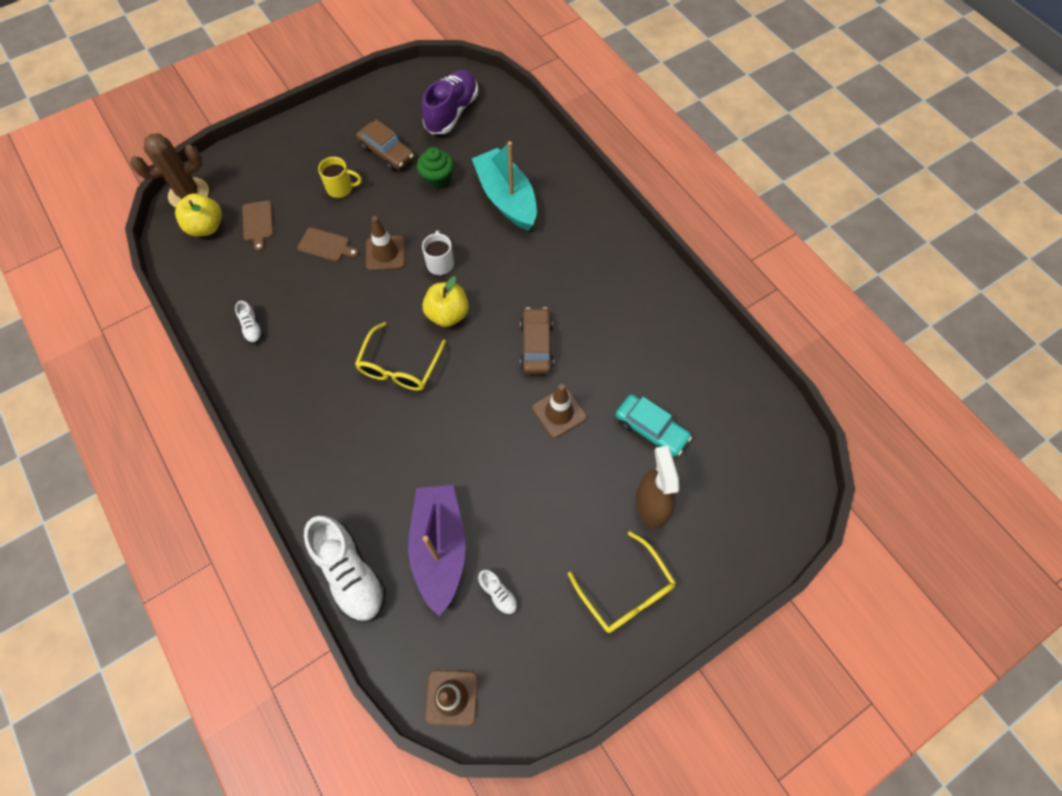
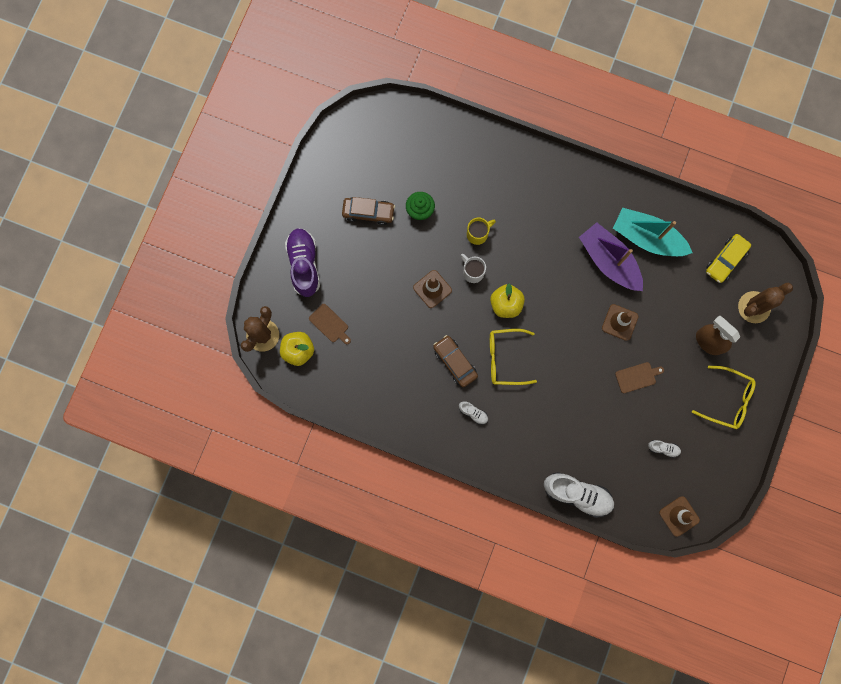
camera: 35 degrees left, 15 degrees up
white shoe [235,301,263,344] -> white shoe moved to [459,401,488,425]
brown cutting board [297,228,359,262] -> brown cutting board moved to [615,362,664,393]
yellow mug [318,157,362,198] -> yellow mug moved to [467,218,496,245]
yellow glasses [355,322,446,391] -> yellow glasses turned 105 degrees clockwise [490,329,537,385]
purple boat [408,485,466,616] -> purple boat moved to [579,222,643,291]
purple shoe [422,70,478,134] -> purple shoe moved to [285,228,320,297]
turquoise boat [472,141,537,230] -> turquoise boat moved to [613,208,692,256]
brown car [520,307,554,374] -> brown car moved to [433,335,478,387]
turquoise car [615,395,692,457] -> none
none -> yellow car [706,234,751,283]
none -> brown cactus [738,283,793,323]

